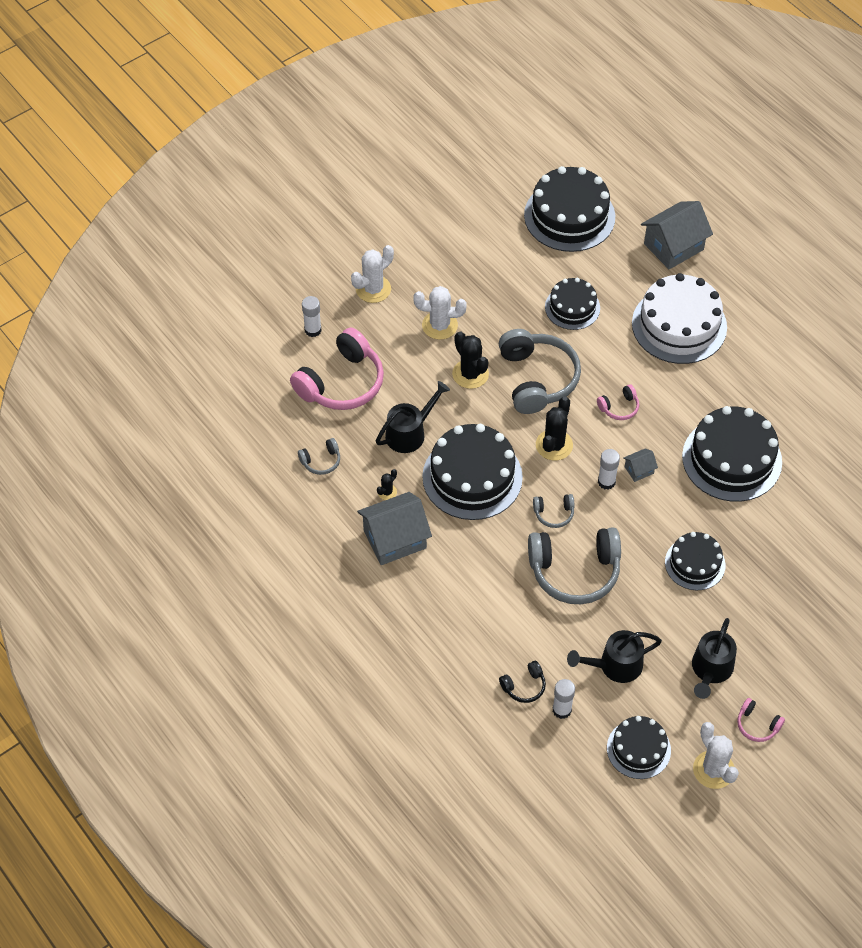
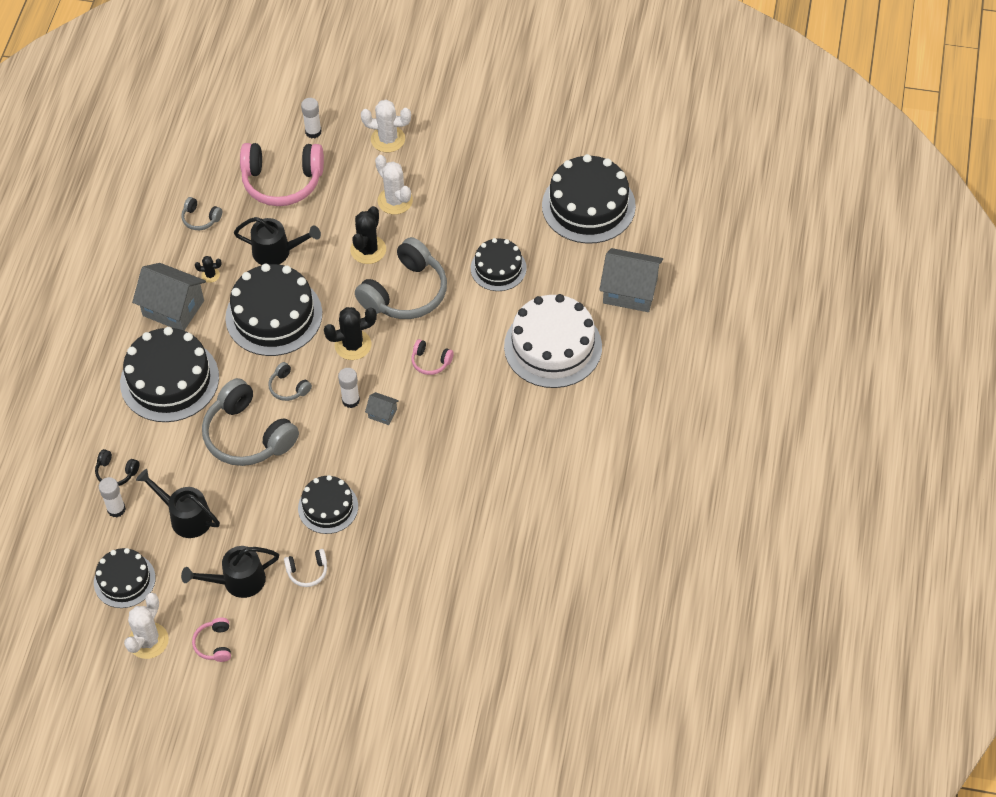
camera: 50 degrees right, 0 degrees up
black cake [682,406,782,502] -> black cake moved to [120,327,219,422]
none -> white headphones [284,549,327,587]

